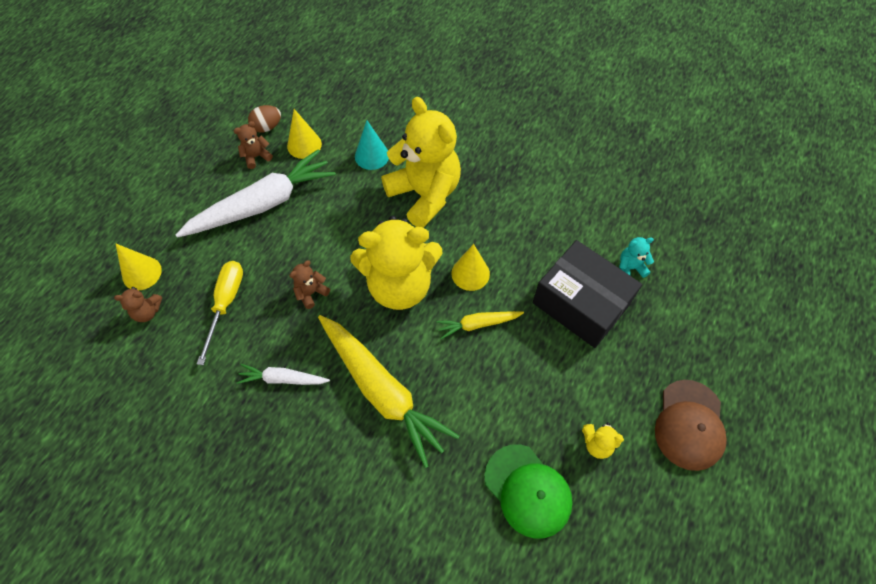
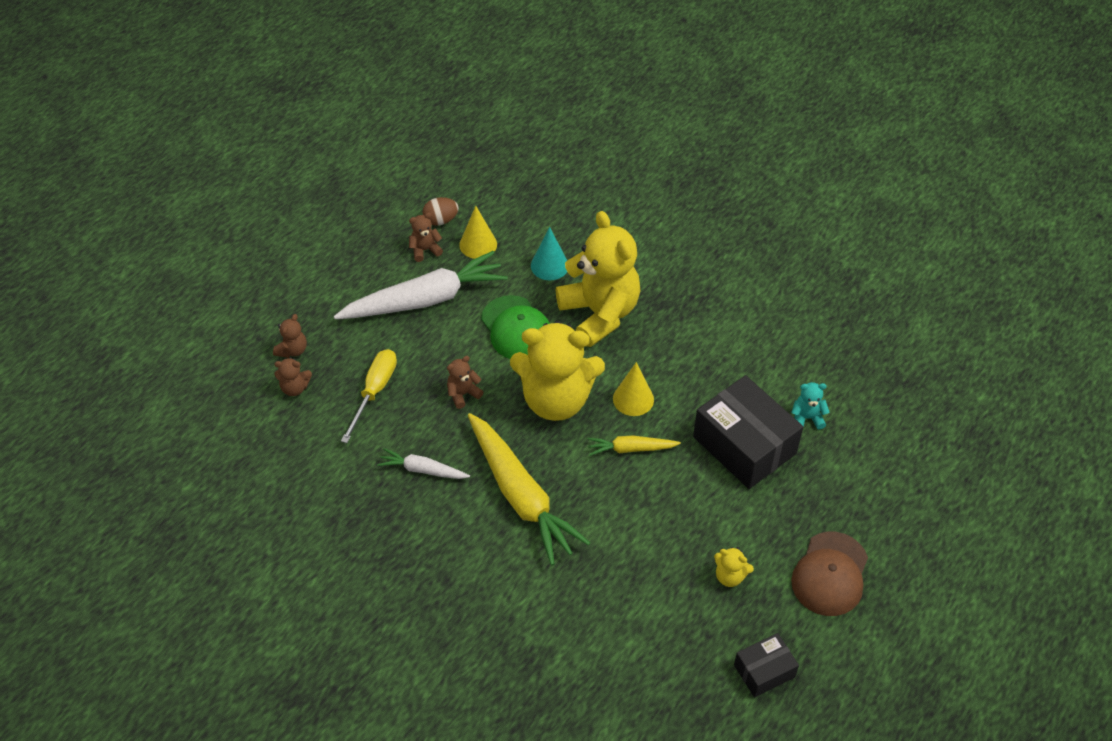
camera: 10 degrees right, 10 degrees down
yellow cone [116,244,162,290] -> brown teddy bear [273,314,307,358]
green cap [484,444,573,539] -> green cap moved to [481,295,550,359]
none -> black box [734,633,799,698]

